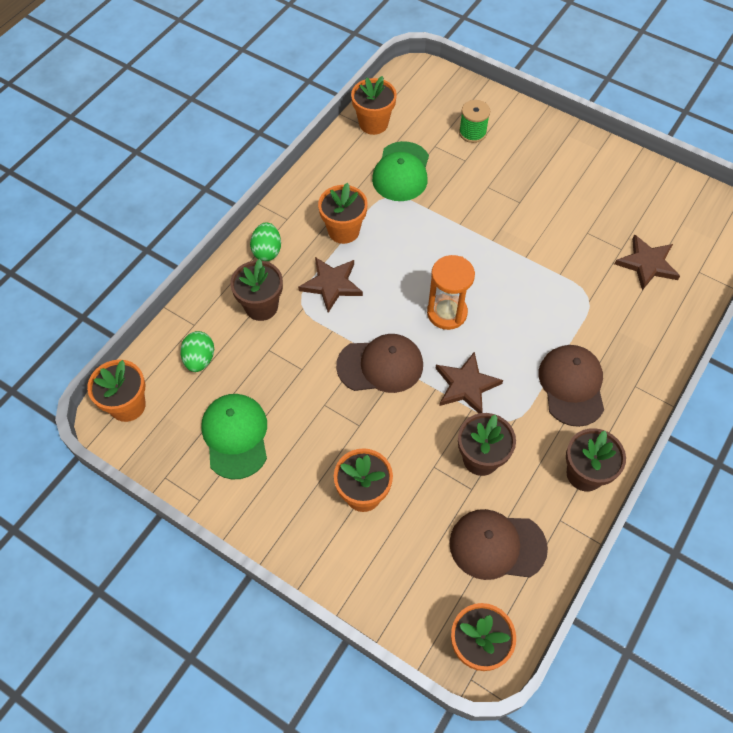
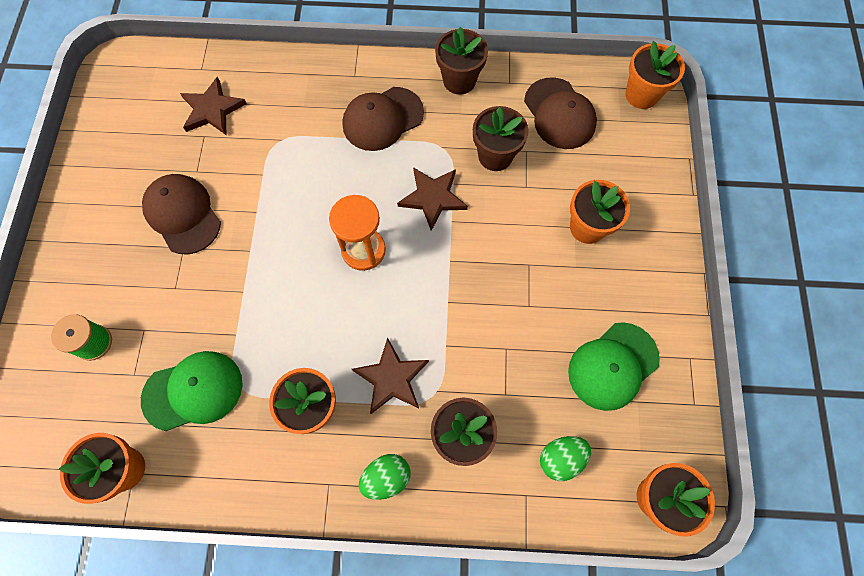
camera: 120 degrees left, 10 degrees up
brown cap [336,334,423,393] -> brown cap moved to [142,174,221,255]

